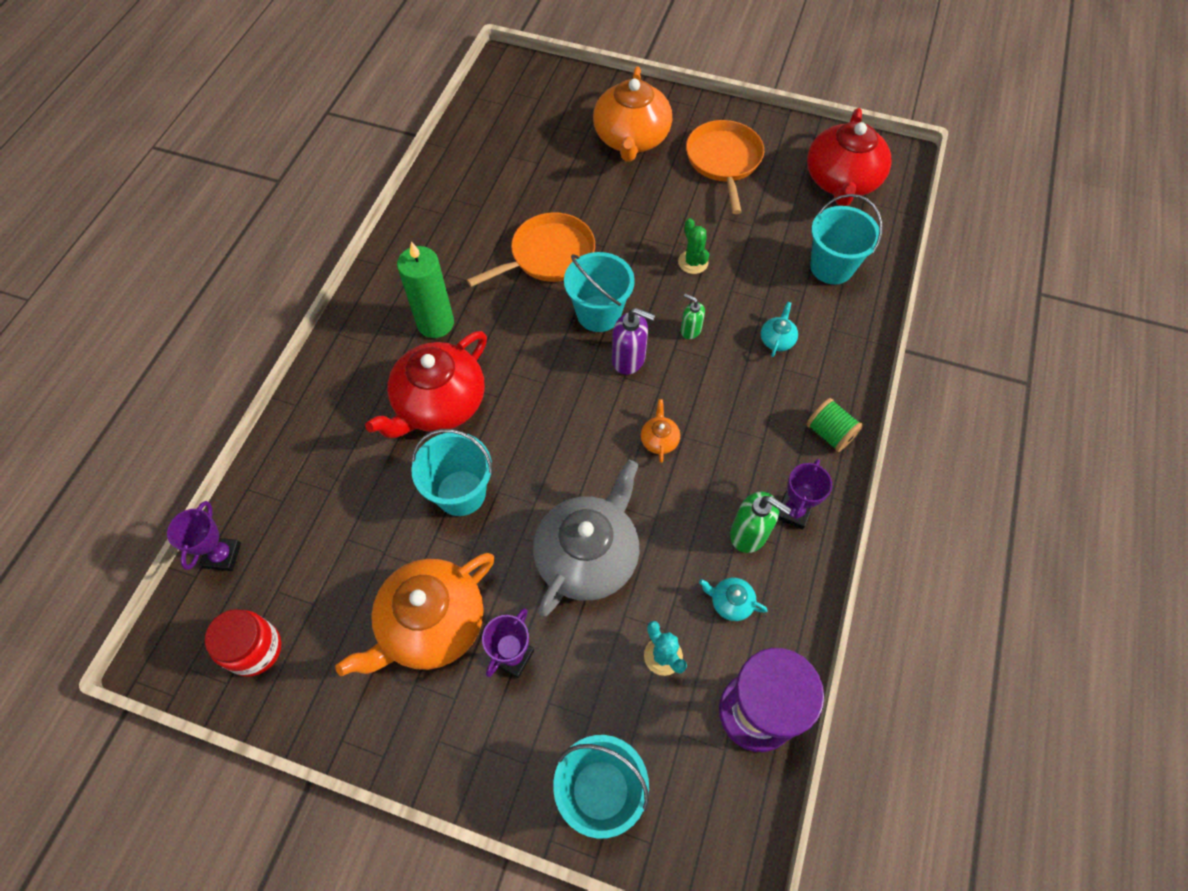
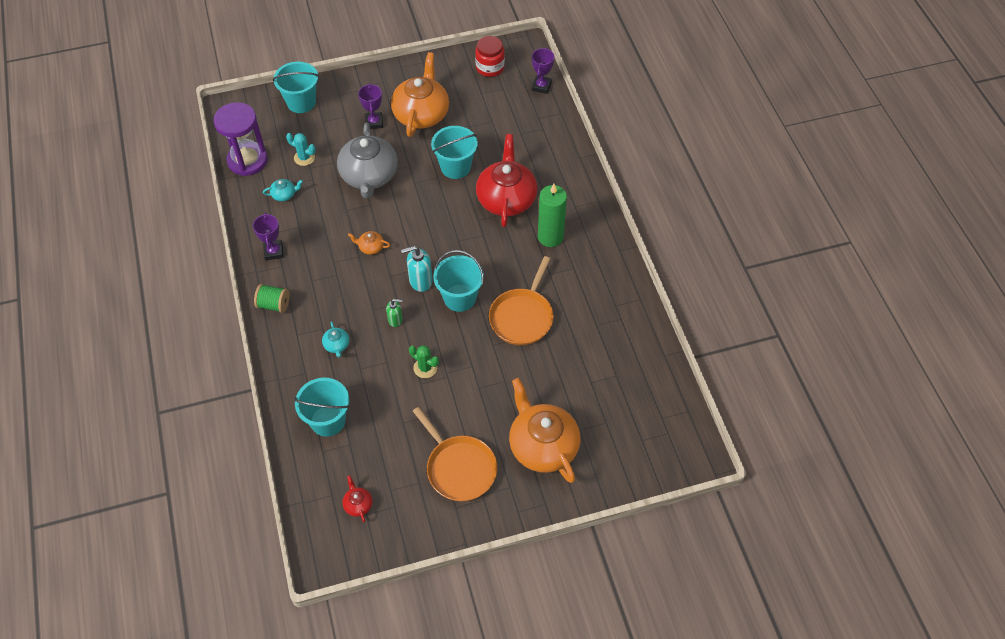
camera: 145 degrees right, 5 degrees down
purple trophy [167,501,241,571] -> purple trophy turned 45 degrees clockwise [532,48,555,94]
purple soap dispenser [612,308,655,375] -> turquoise soap dispenser [401,246,433,292]
orange teapot [641,399,680,463] -> orange teapot turned 135 degrees clockwise [348,231,390,255]
green soap dispenser [730,491,792,553] -> none
red teapot [807,108,892,206] -> red teapot [342,475,372,522], size x0.41

